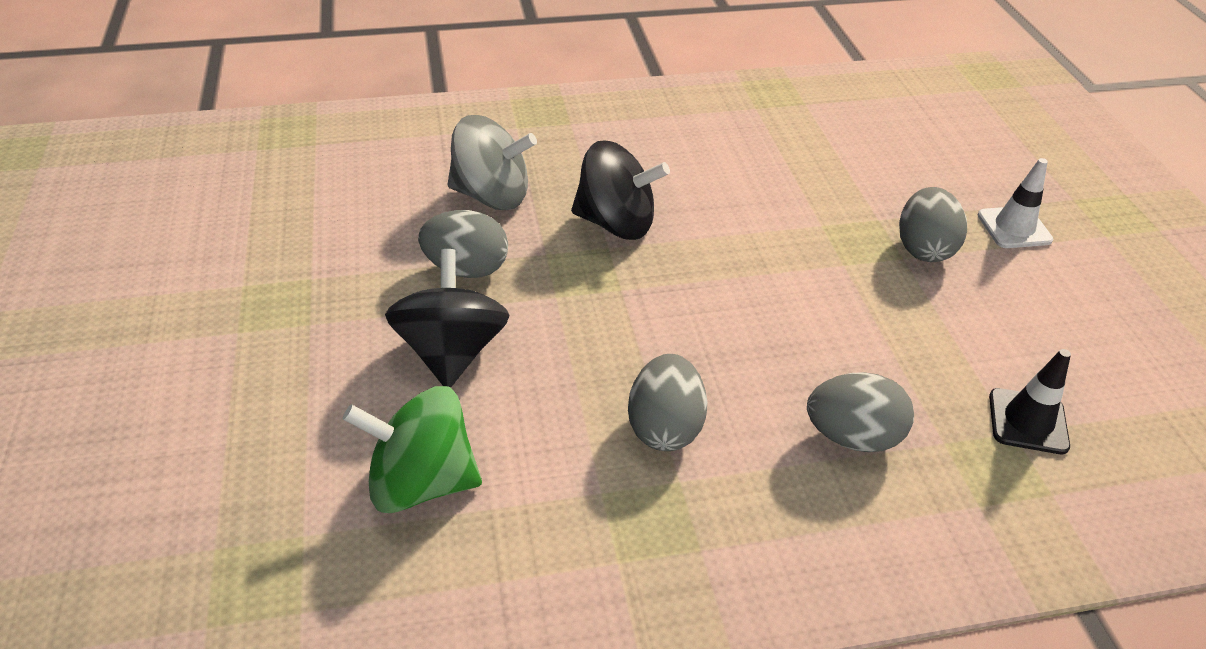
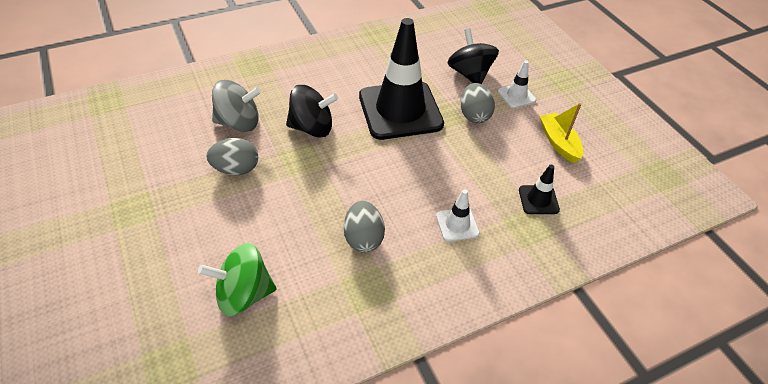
camera: 15 degrees left, 5 degrees up
black spinning top [385,249,510,387] -> black spinning top moved to [448,28,499,84]
grey egg [807,372,914,452] -> white traffic cone [436,189,480,242]
none -> black traffic cone [359,18,444,140]
none -> yellow boat [540,103,583,163]

